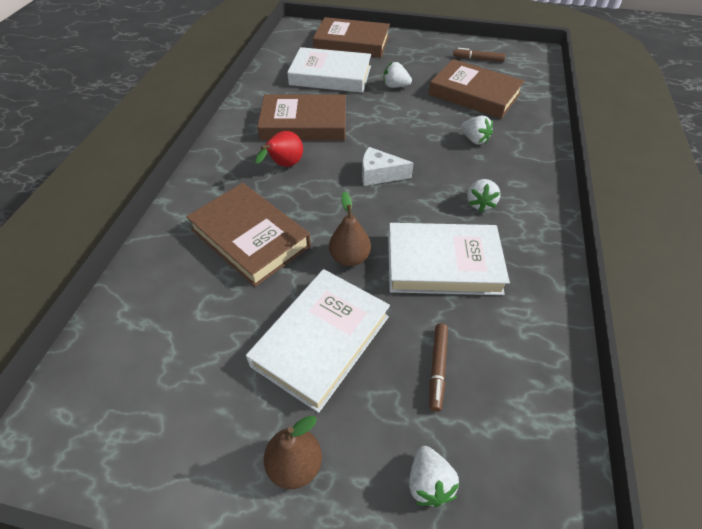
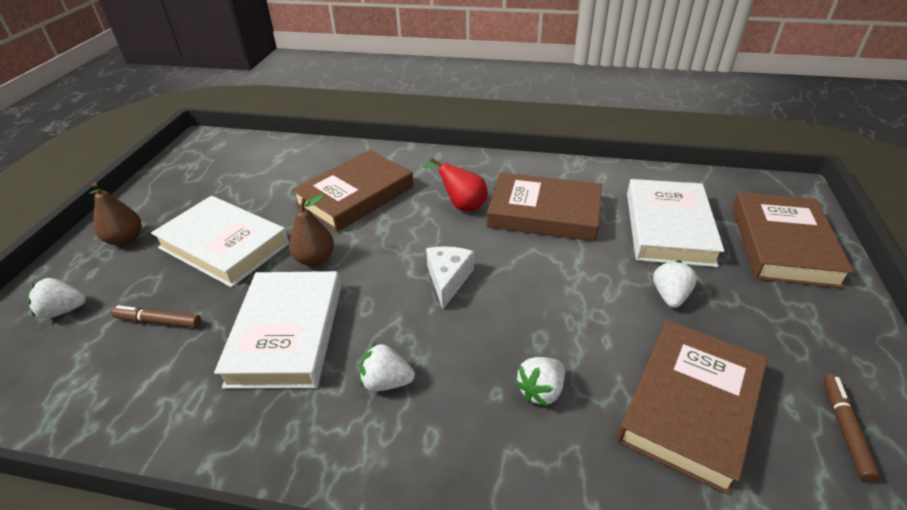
camera: 90 degrees right, 10 degrees down
brown book [257,94,346,140] -> brown book turned 75 degrees counterclockwise [487,173,602,241]

